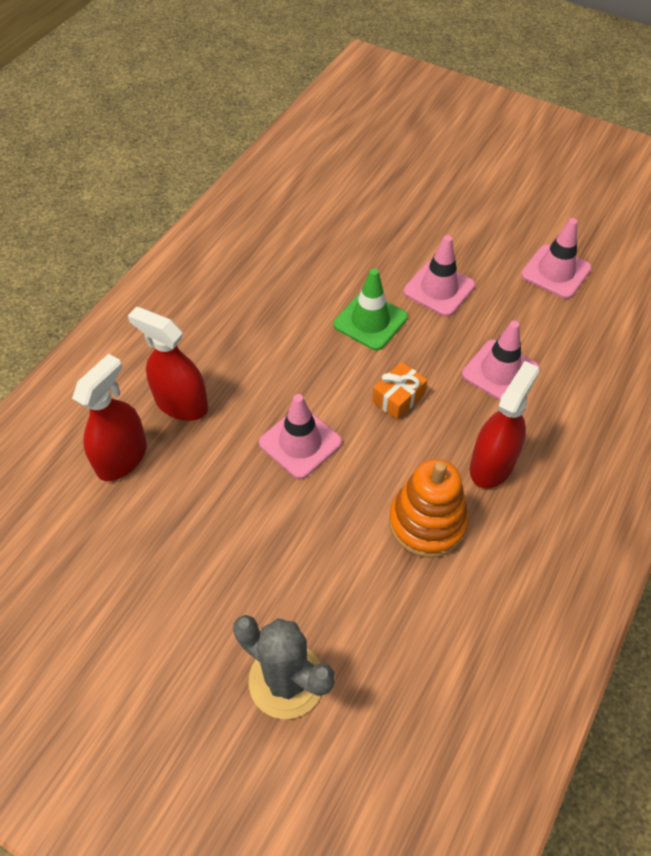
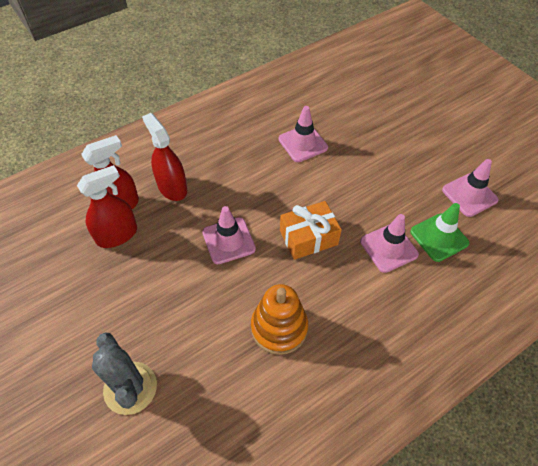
camera: 25 degrees right, 0 degrees up
green traffic cone [334,268,408,350] -> green traffic cone moved to [410,203,469,262]
orange gift [372,362,427,420] -> orange gift [280,201,342,260], size x1.55
pink traffic cone [403,235,475,317] -> pink traffic cone moved to [278,106,328,162]
red spray bottle [470,361,539,489] -> red spray bottle moved to [77,165,137,248]

